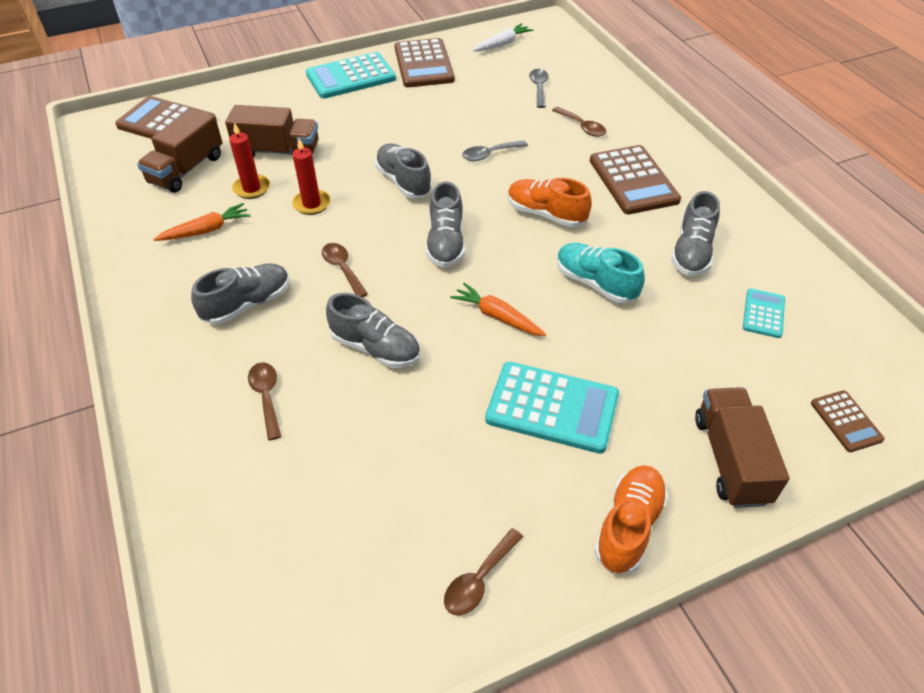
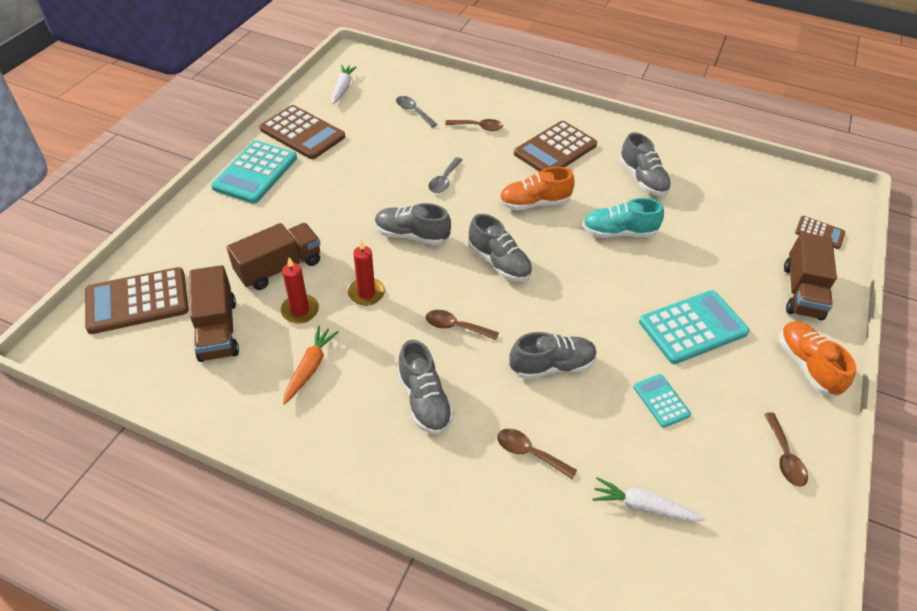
camera: 45 degrees left, 0 degrees up
grey shoe [191,263,290,325] -> grey shoe turned 150 degrees clockwise [397,340,454,434]
orange carrot [450,283,546,336] -> none
brown calculator [590,145,681,214] -> brown calculator turned 105 degrees clockwise [514,121,597,172]
brown truck [695,387,790,508] -> brown truck turned 120 degrees counterclockwise [784,232,837,320]
turquoise calculator [743,289,785,338] -> turquoise calculator moved to [633,374,691,428]
none -> white carrot [593,477,705,522]

